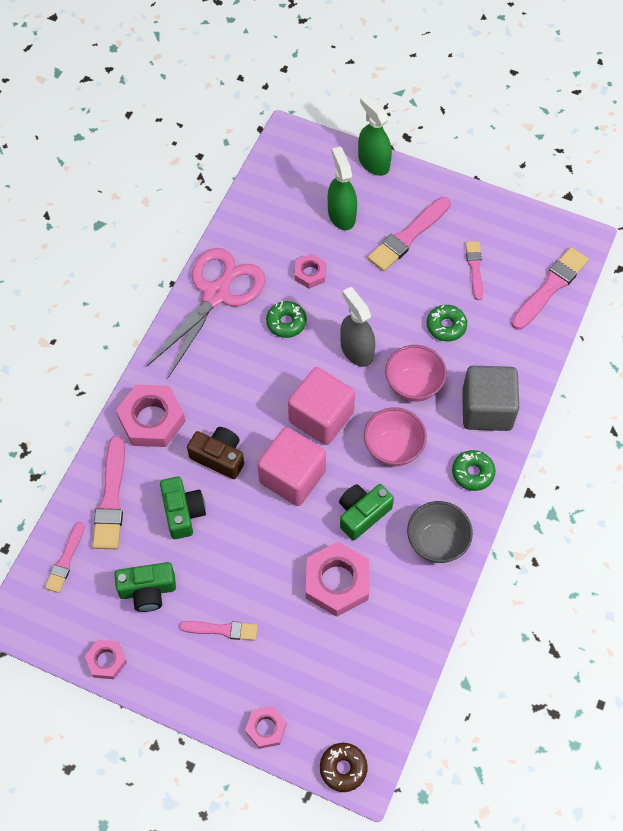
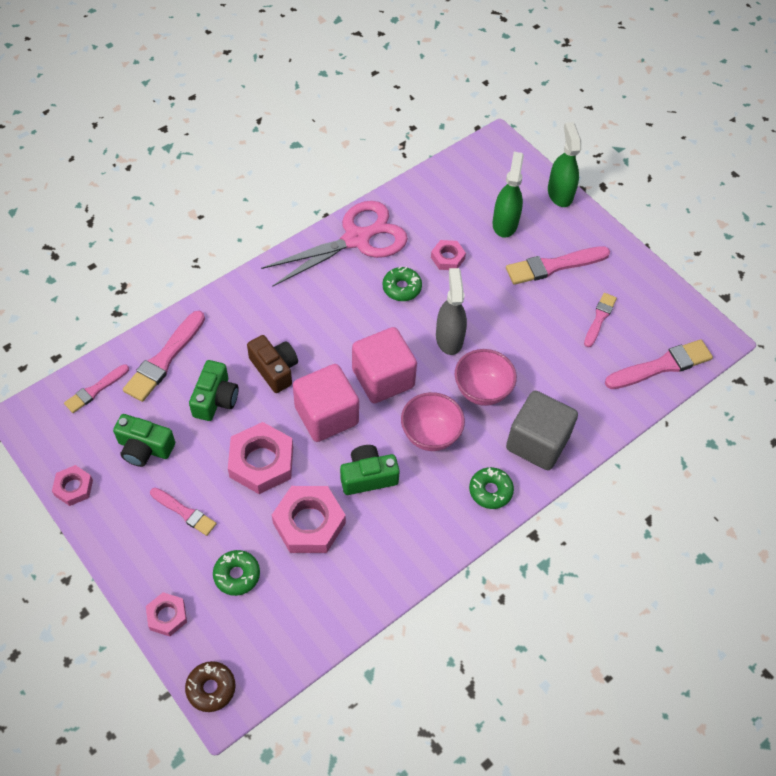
camera: 25 degrees right, 5 degrees down
pink nut [116,385,185,447] -> pink nut moved to [228,422,293,494]
grey bowl [407,501,473,563] -> none
green donut [427,305,467,341] -> green donut moved to [213,550,260,596]

